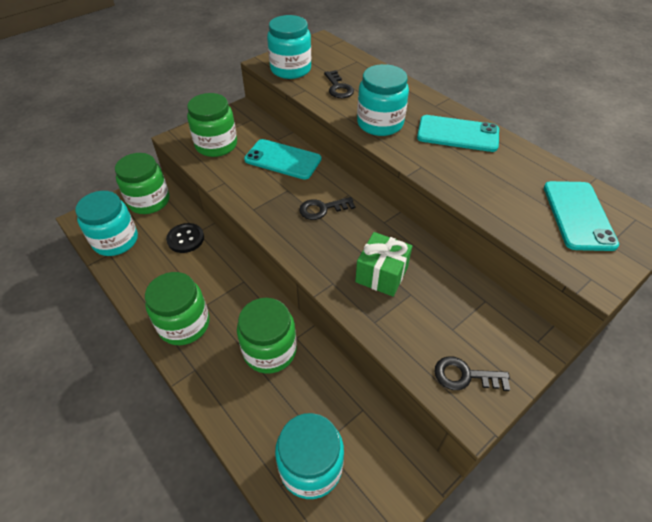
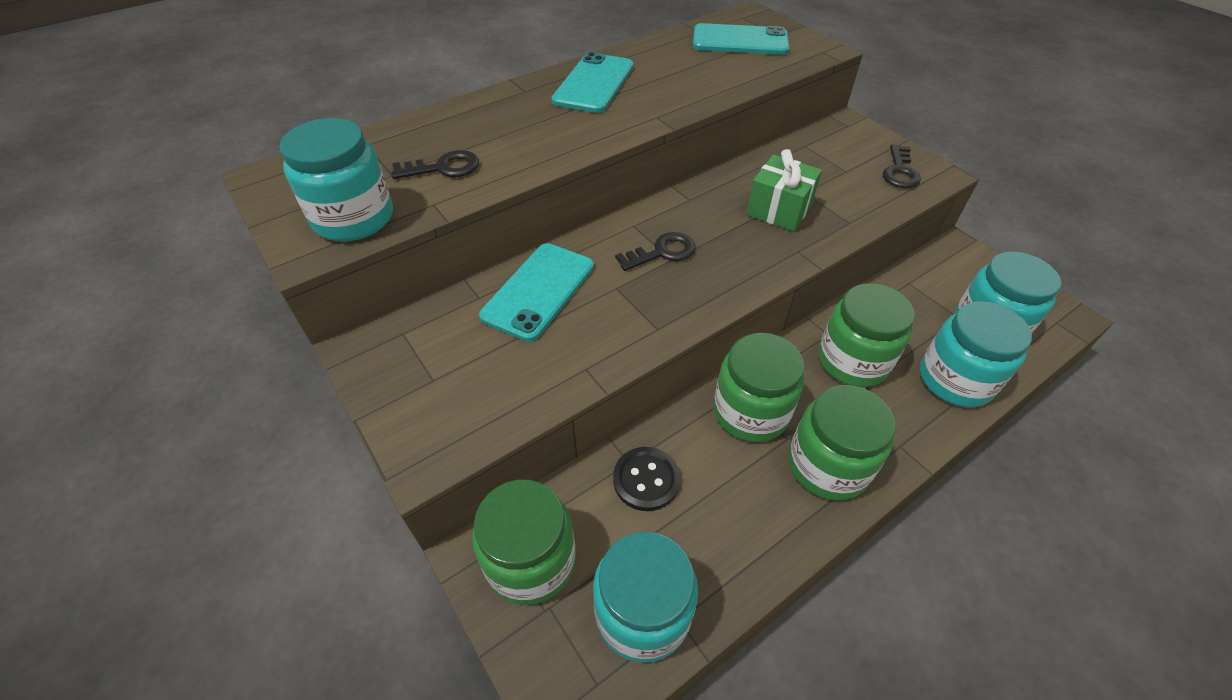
camera: 85 degrees left, 0 degrees up
green jar [187,93,237,157] -> green jar moved to [713,333,804,442]
black key [299,197,355,220] -> black key turned 105 degrees counterclockwise [615,232,696,271]
turquoise jar [357,64,409,136] -> turquoise jar moved to [920,301,1032,407]

